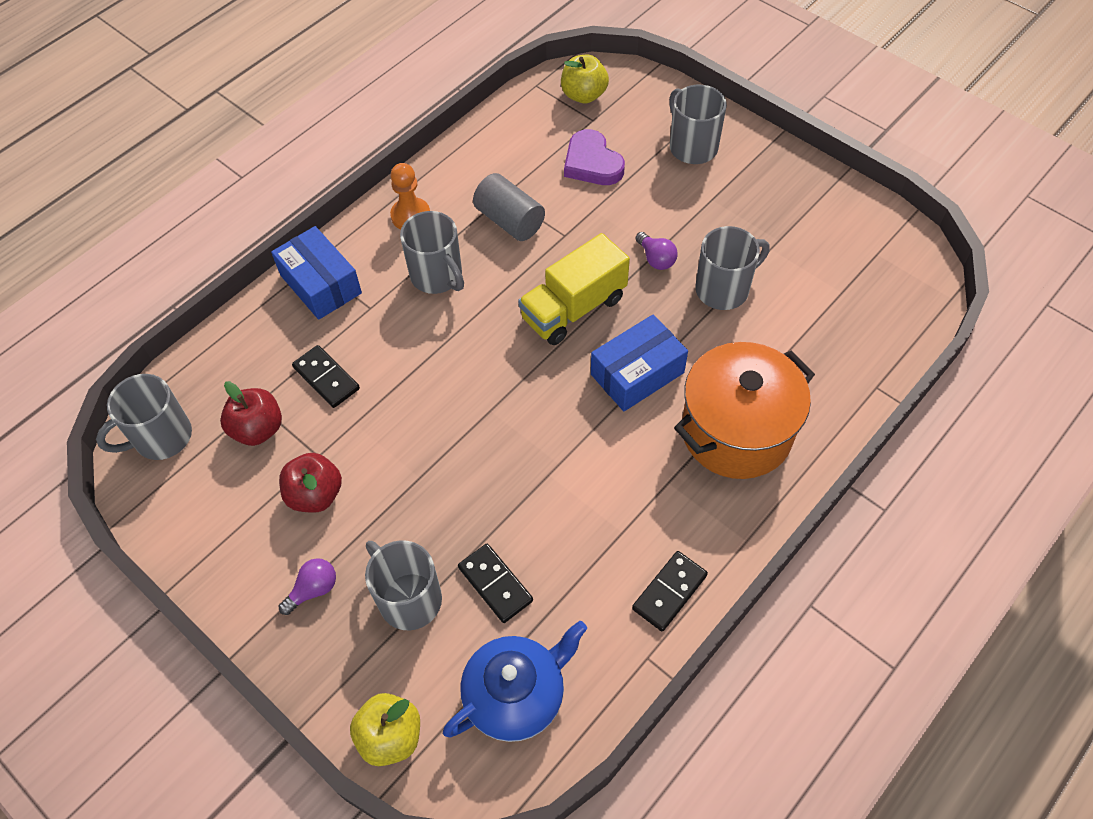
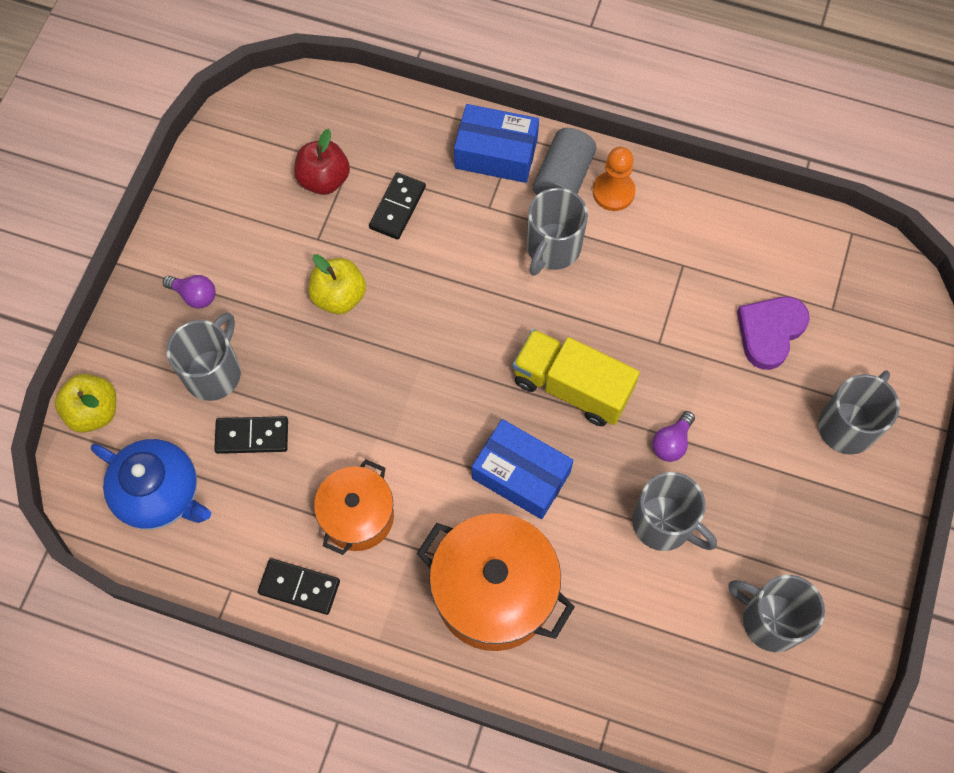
camera: 65 degrees right, 10 degrees up
grey mug [96,374,192,460] -> grey mug moved to [728,575,825,652]
blue box [271,226,362,320] -> blue box turned 75 degrees clockwise [454,104,539,183]
red apple [279,453,342,513] -> none
black domino [458,544,533,623] -> black domino turned 60 degrees clockwise [214,416,288,454]
grey cylinder [473,173,545,241] -> grey cylinder moved to [533,128,596,195]
yellow apple [561,55,609,103] -> yellow apple moved to [308,254,366,314]
none -> orange pot [314,459,394,555]

